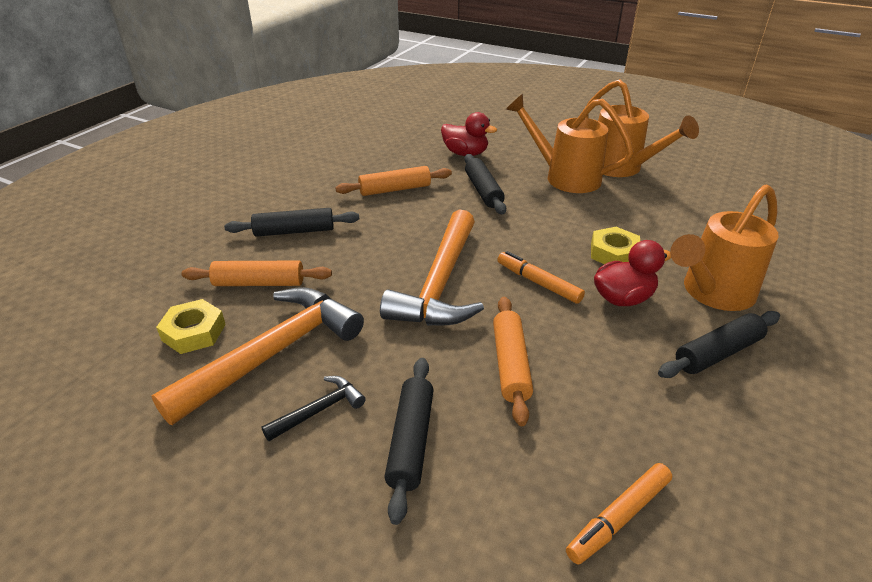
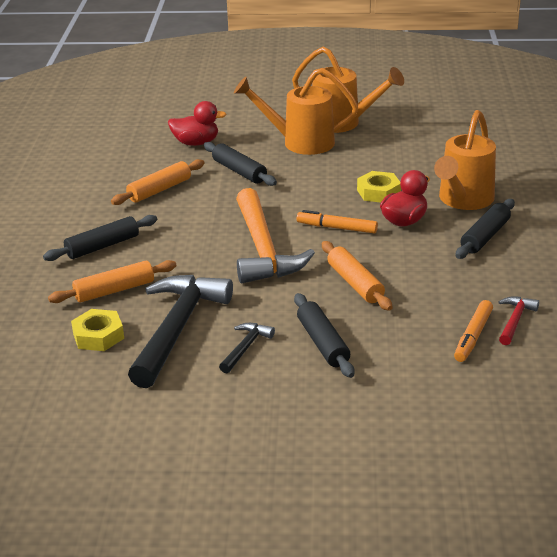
camera: 25 degrees left, 5 degrees down
orange hammer [151,287,364,425] -> black hammer [128,275,233,388]
none -> red hammer [498,296,539,345]

